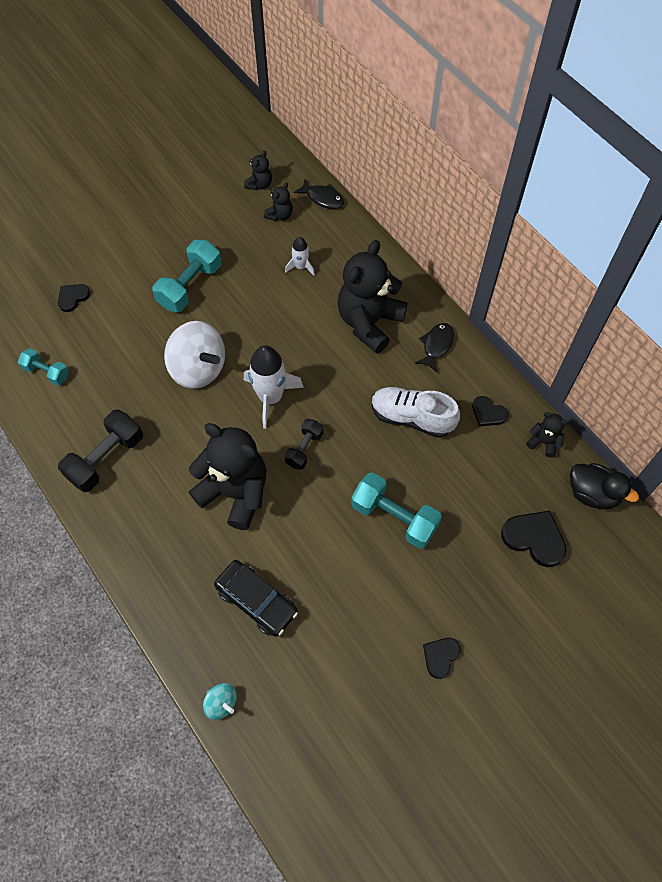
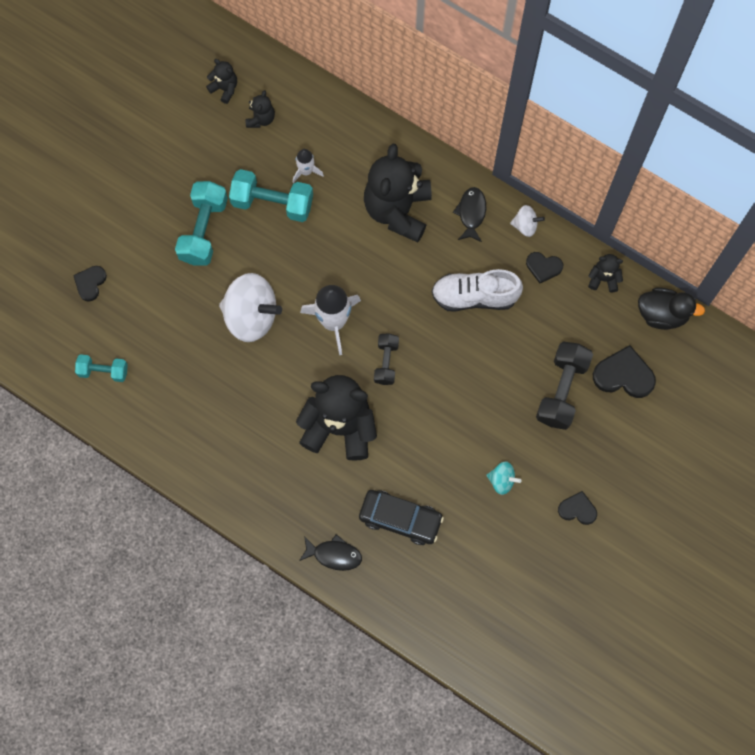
camera: 20 degrees left, 10 degrees up
black dumbbell [58,410,143,492] -> black dumbbell moved to [536,342,593,430]
turquoise spinning top [203,683,237,720] -> turquoise spinning top moved to [486,462,521,495]
black teddy bear [244,150,272,190] -> black teddy bear turned 60 degrees counterclockwise [206,59,237,104]
black fish [294,179,344,209] -> black fish moved to [299,534,362,571]
turquoise dumbbell [351,473,442,549] -> turquoise dumbbell moved to [229,169,313,222]
black heart [423,638,461,679] -> black heart turned 90 degrees clockwise [558,491,597,525]
none -> white spinning top [510,205,545,237]

